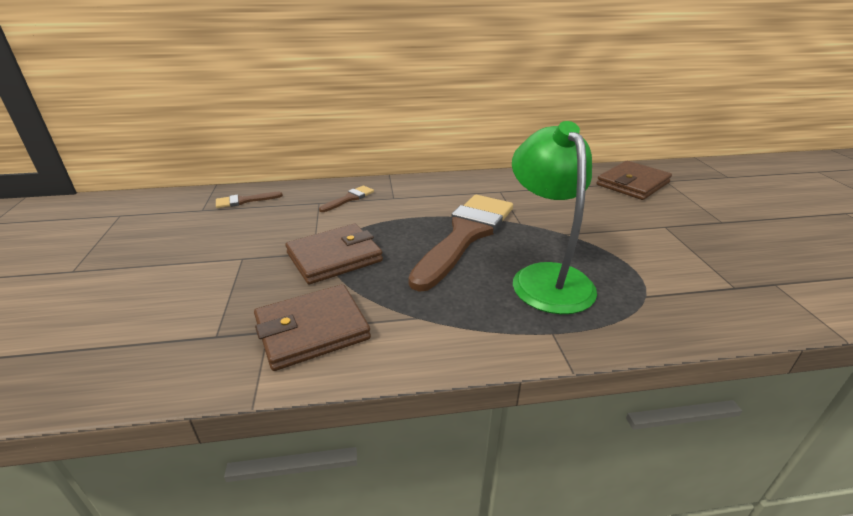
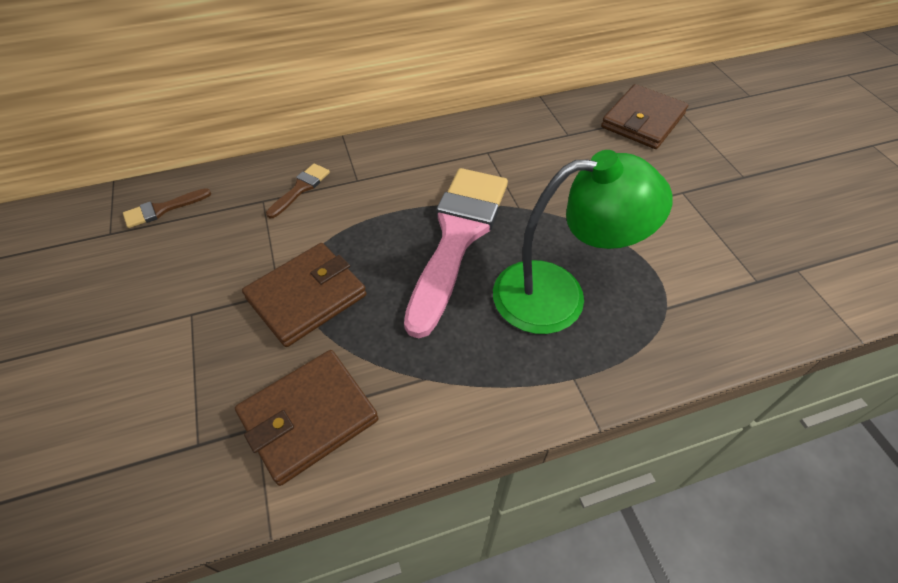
camera: 10 degrees left, 20 degrees up
brown brush [408,195,513,292] -> pink brush [404,168,508,338]
green lamp [512,121,597,314] -> green lamp turned 105 degrees clockwise [493,150,673,334]

